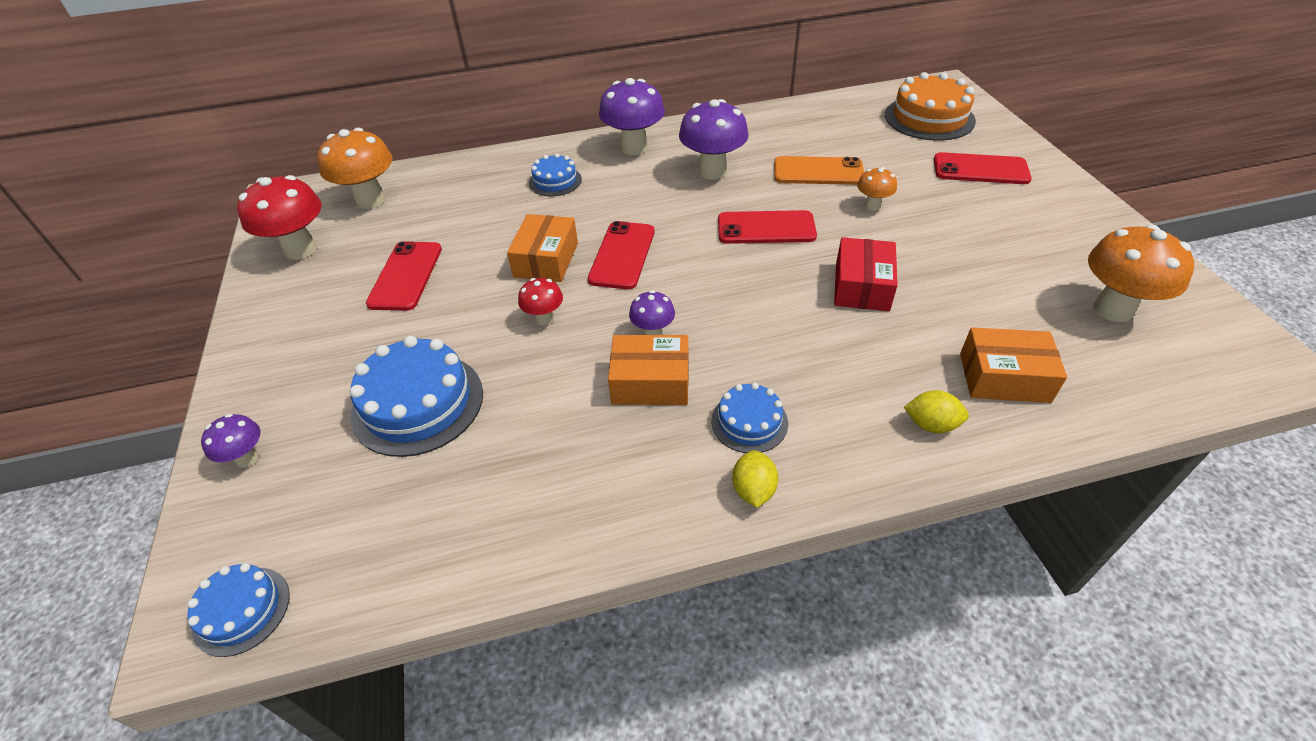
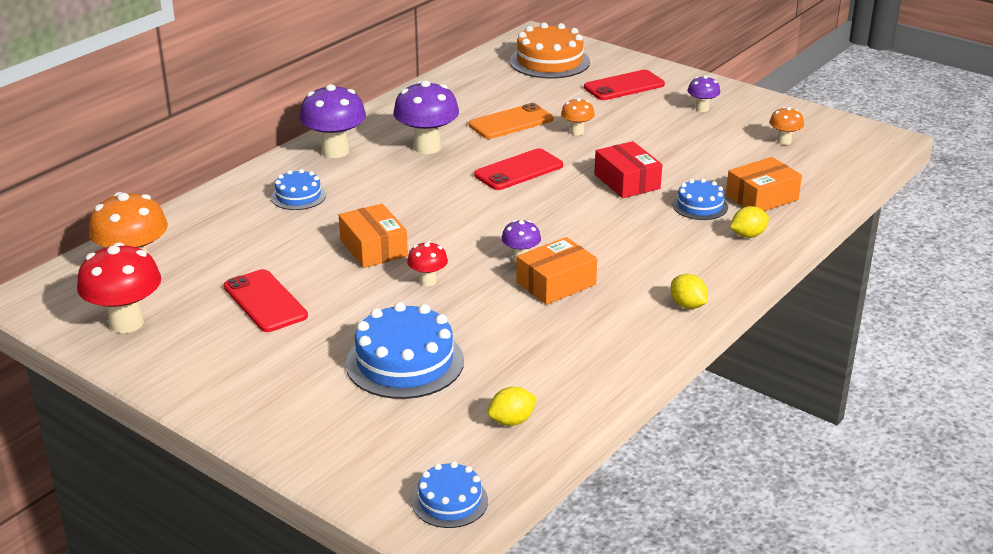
camera: 40 degrees left, 15 degrees down
purple mushroom [201,414,260,468] -> purple mushroom moved to [688,75,720,112]
red phone [588,221,655,289] -> none
blue cake [711,383,788,453] -> blue cake moved to [672,178,728,220]
orange mushroom [1088,225,1194,322] -> orange mushroom [769,107,804,145], size x0.53
none -> yellow lemon [488,387,537,426]

